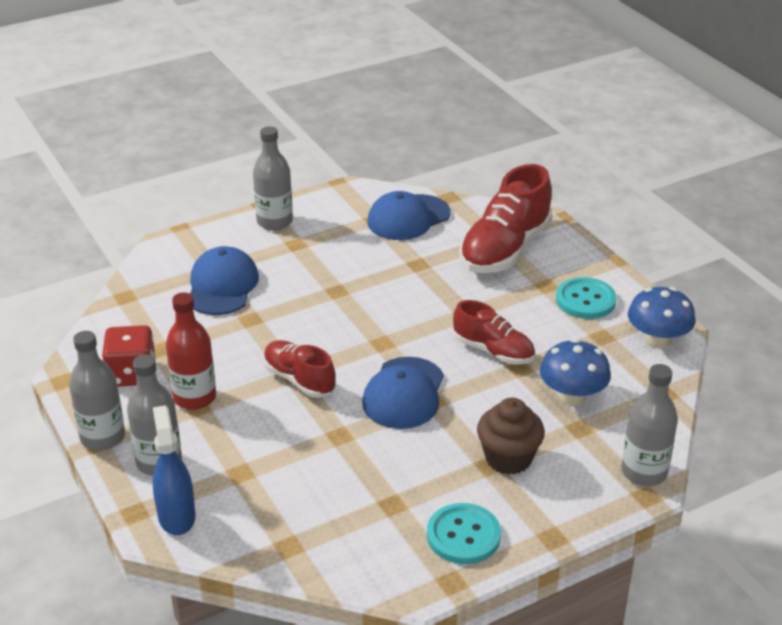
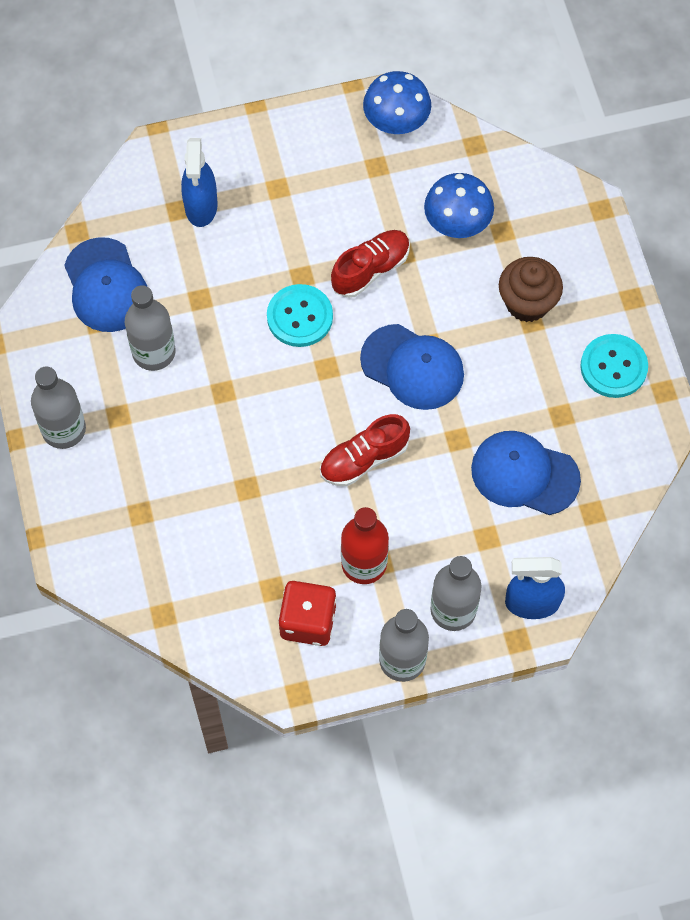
camera: 75 degrees left, 30 degrees up
blue cap [190,246,259,315] -> blue cap moved to [471,431,581,515]
red shoe [459,164,553,273] -> blue spray bottle [181,138,218,227]
turquoise button [556,277,617,319] -> turquoise button moved to [267,284,333,347]
grey bottle [621,364,678,486] -> grey bottle moved to [125,285,176,371]

